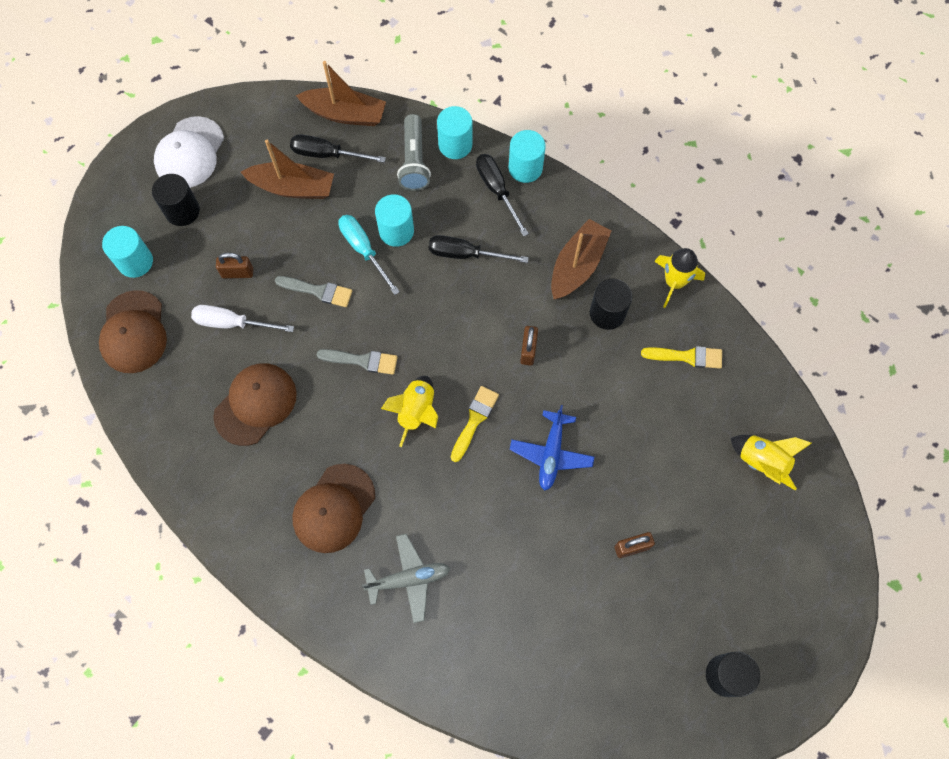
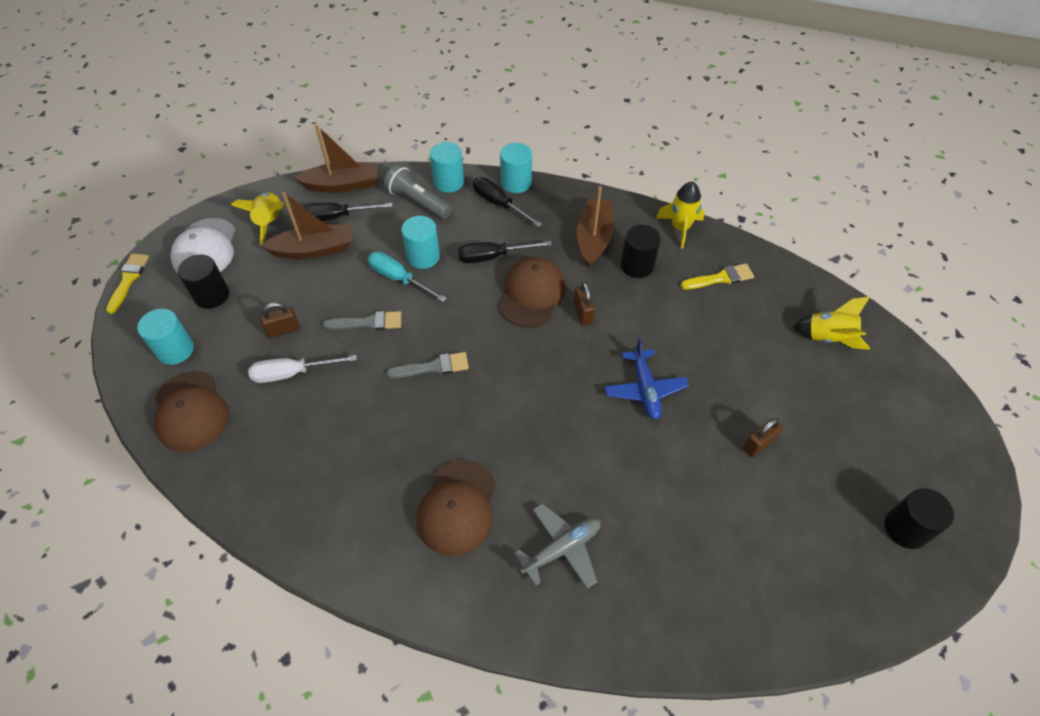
camera: 20 degrees left, 15 degrees down
brown cap [213,363,297,446] -> brown cap moved to [499,257,566,328]
yellow rocket [381,376,438,447] -> yellow rocket moved to [231,192,284,245]
grey flashlight [397,114,431,191] -> grey flashlight turned 150 degrees clockwise [384,165,452,219]
yellow brush [451,386,499,462] -> yellow brush moved to [106,254,149,314]

